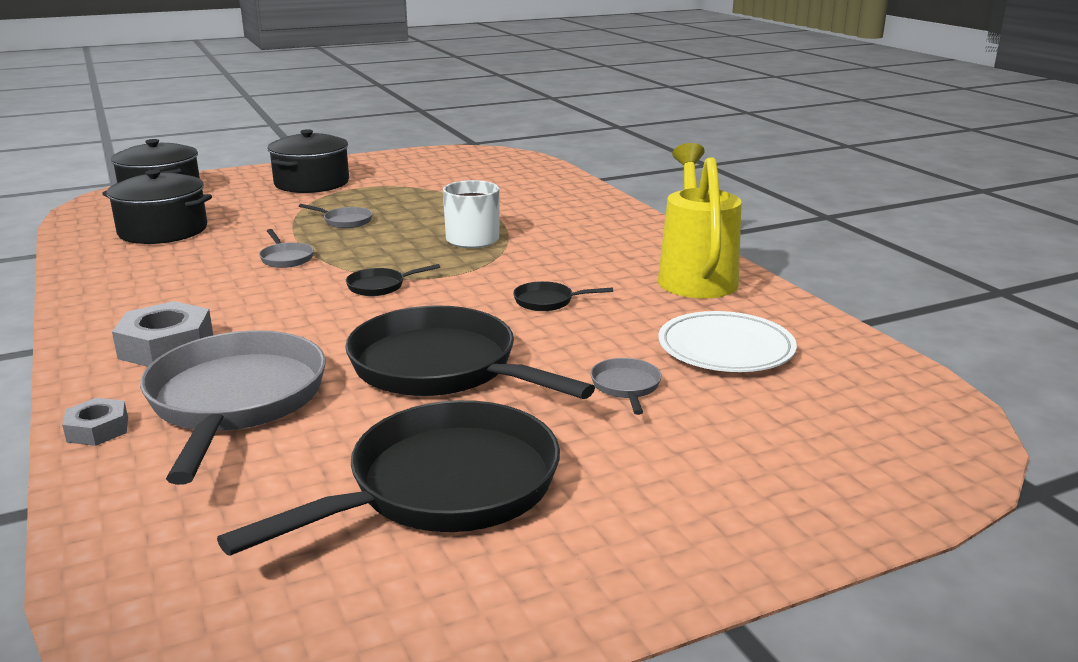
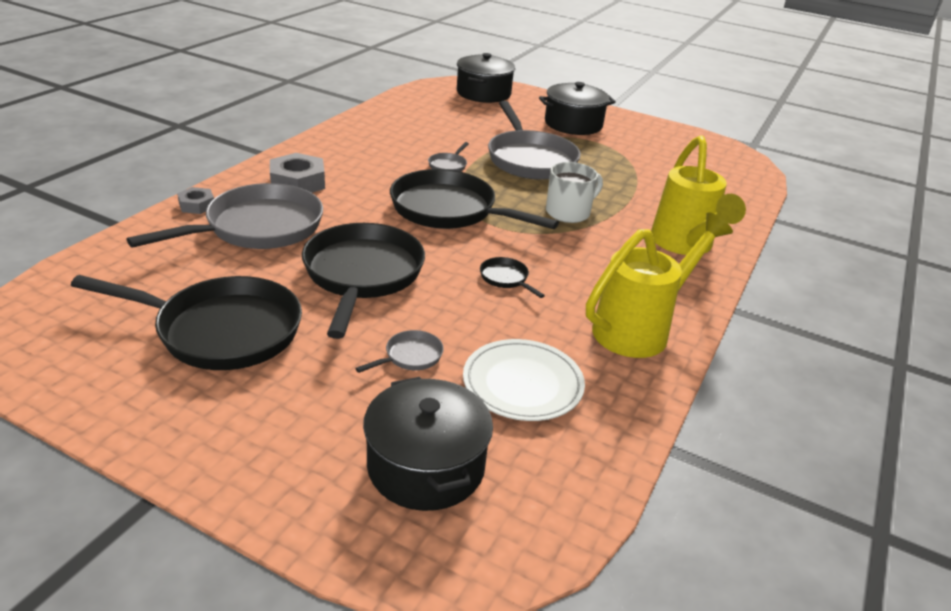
camera: 50 degrees right, 10 degrees up
black pot [102,169,212,244] -> black pot moved to [363,377,493,511]
grey pan [299,204,373,228] -> grey pan [488,101,581,180], size x2.44
black pan [346,264,440,296] -> black pan [390,169,559,229], size x2.44
none -> yellow watering can [651,135,746,255]

